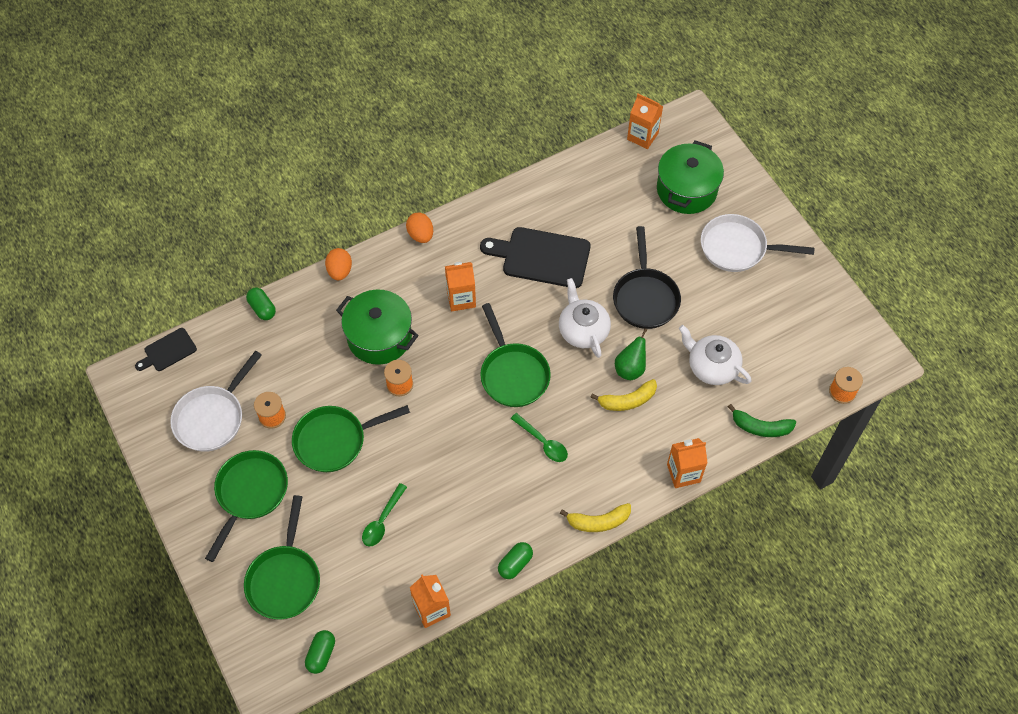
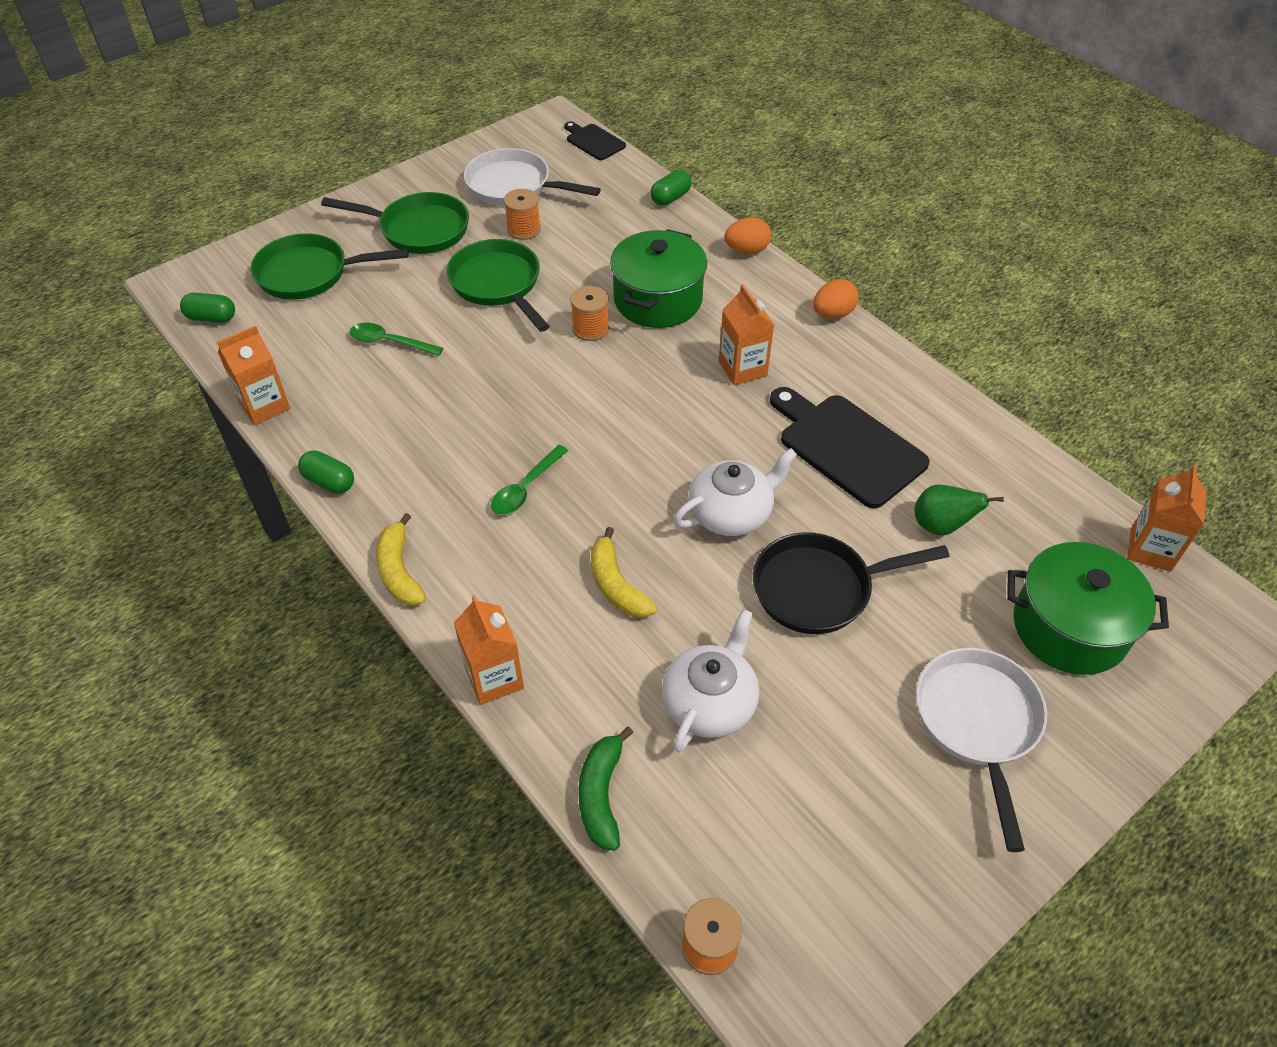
camera: 80 degrees right, 10 degrees down
black cutting board [480,227,590,288] -> black cutting board turned 45 degrees counterclockwise [770,387,929,508]
green pan [480,303,551,407] -> none
green pear [615,328,647,380] -> green pear moved to [914,485,1004,536]

